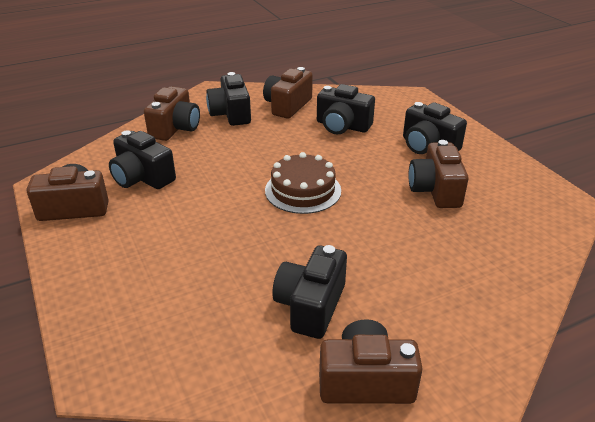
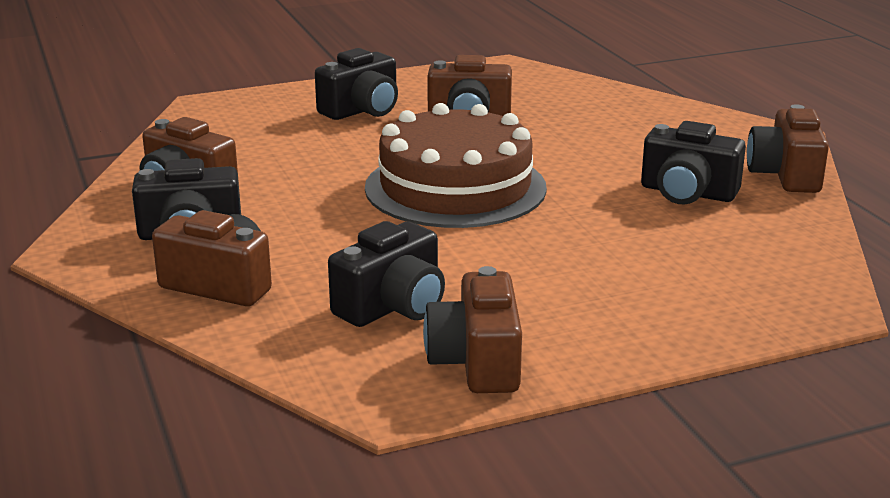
camera: 85 degrees left, 10 degrees down
brown cake [265,152,341,214] -> brown cake [365,103,547,228], size x1.63
black camera [317,84,375,134] -> none

